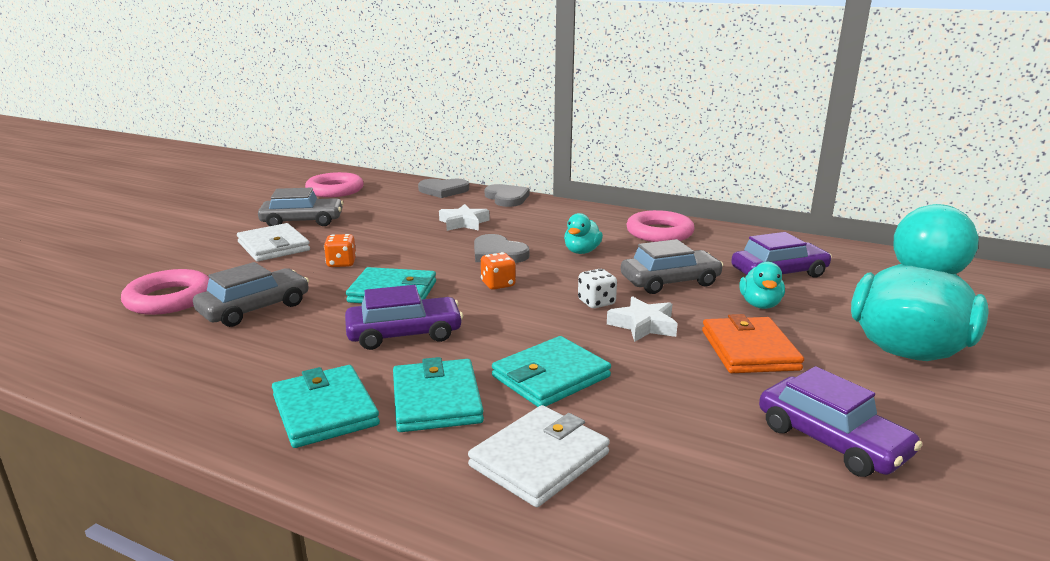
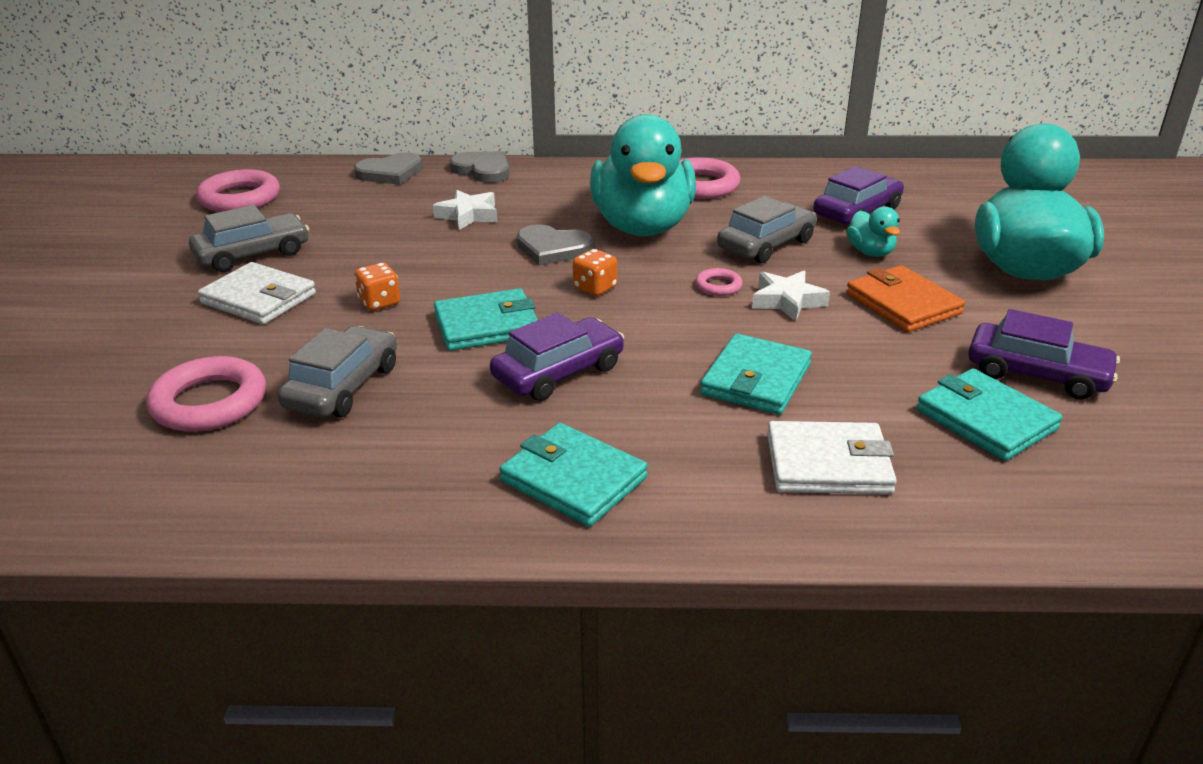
camera: 25 degrees left, 10 degrees up
turquoise wallet [393,357,484,432] -> turquoise wallet moved to [917,369,1063,461]
white wallet [468,405,610,507] -> white wallet turned 75 degrees clockwise [767,421,897,494]
turquoise duck [564,213,603,254] -> turquoise duck [590,114,696,236], size x2.41
white dice [578,269,617,308] -> pink ring [695,268,743,296]

